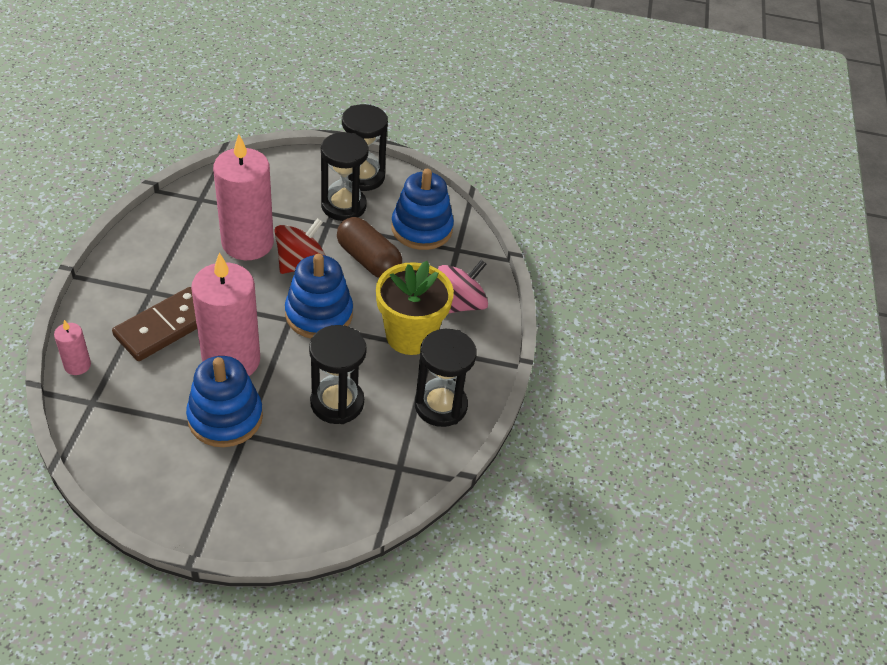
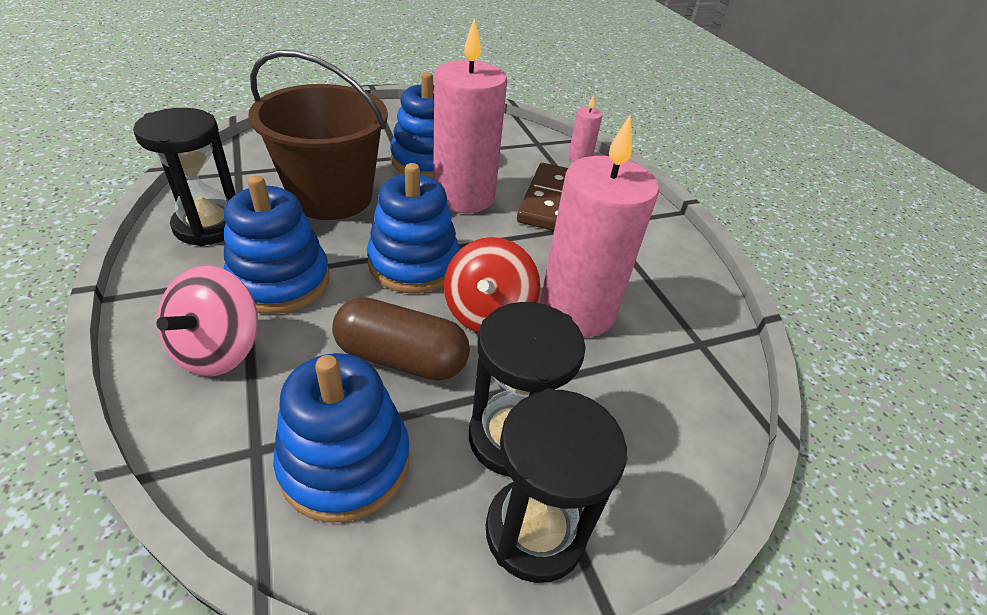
camera: 150 degrees right, 5 degrees down
black hourglass [309,325,367,424] -> brown bucket [248,50,388,220]
yellow flower pot [376,261,454,355] -> blue stacking toy [224,175,330,314]

